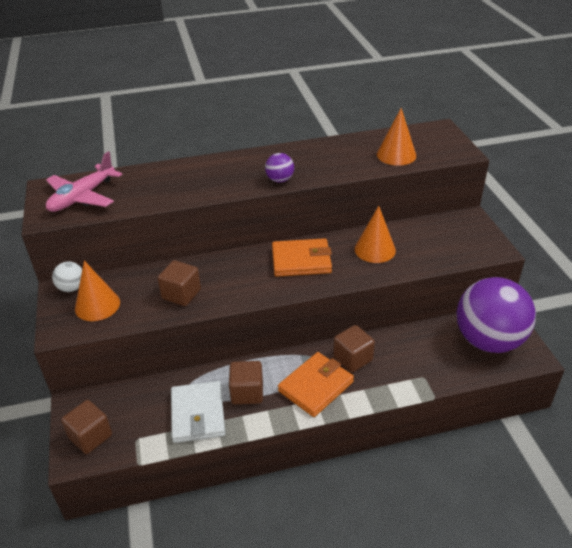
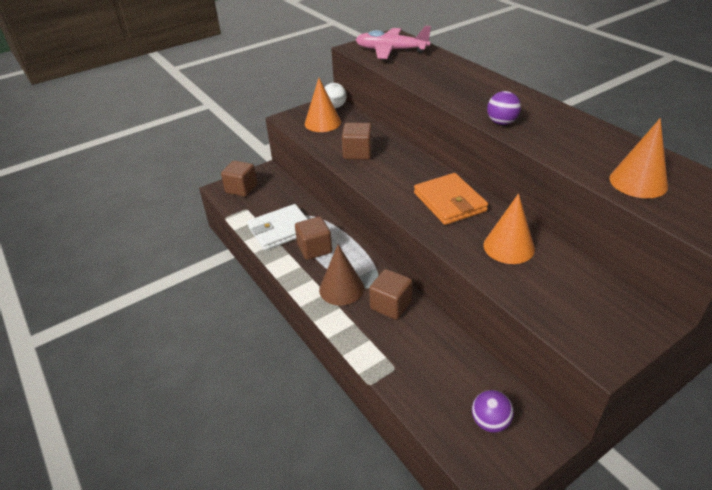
camera: 70 degrees right, 0 degrees up
orange wallet [278,352,354,417] -> brown cone [319,245,364,306]
purple ball [456,277,536,353] -> purple ball [472,390,514,432], size x0.41

